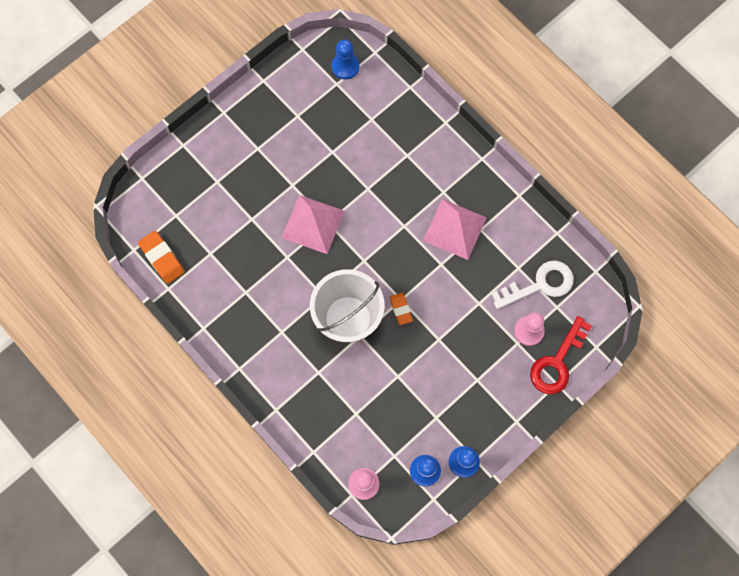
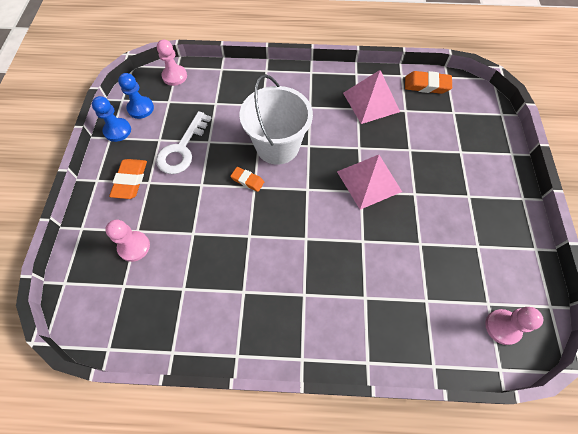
camera: 135 degrees right, 10 degrees down
blue pawn [332,39,359,80] -> pink pawn [485,307,543,345]
pink pyramid [423,199,487,260] -> pink pyramid moved to [343,70,400,124]
white key [491,260,574,309] -> white key moved to [156,111,211,174]
red key [530,316,592,394] -> none
none -> orange eraser [109,159,147,199]

